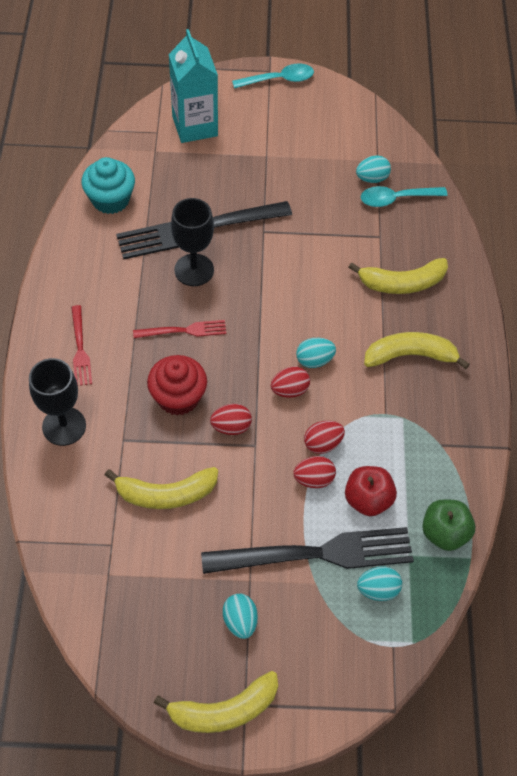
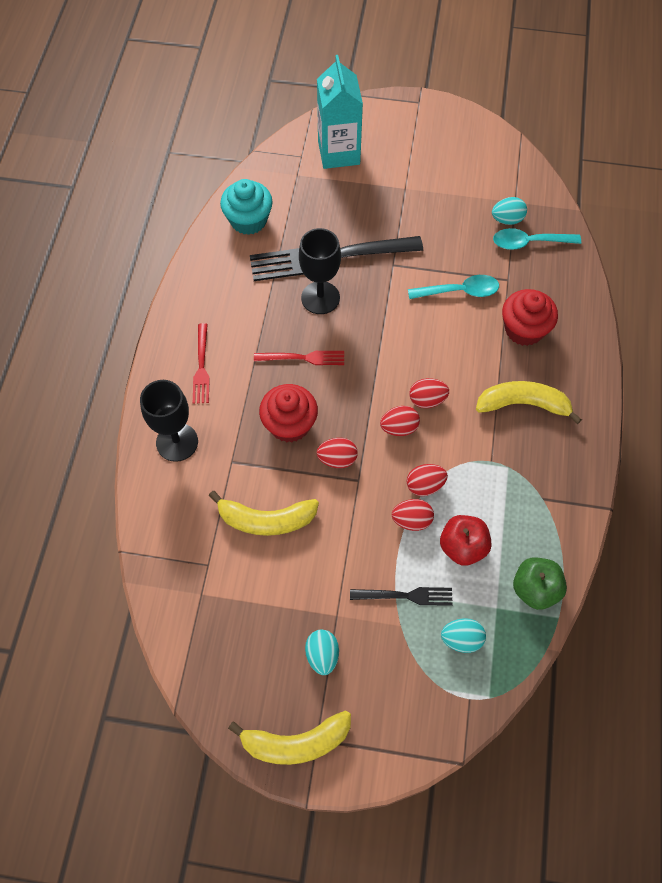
camera: 10 degrees right, 5 degrees up
black fork [201,527,414,574] -> black fork [350,587,453,606], size x0.49
turquoise spoon [232,63,314,89] -> turquoise spoon moved to [408,275,499,299]
turquoise egg [296,338,336,368] -> red egg [409,378,449,408]
yellow banana [348,258,448,294] -> red cupcake [502,289,558,346]

